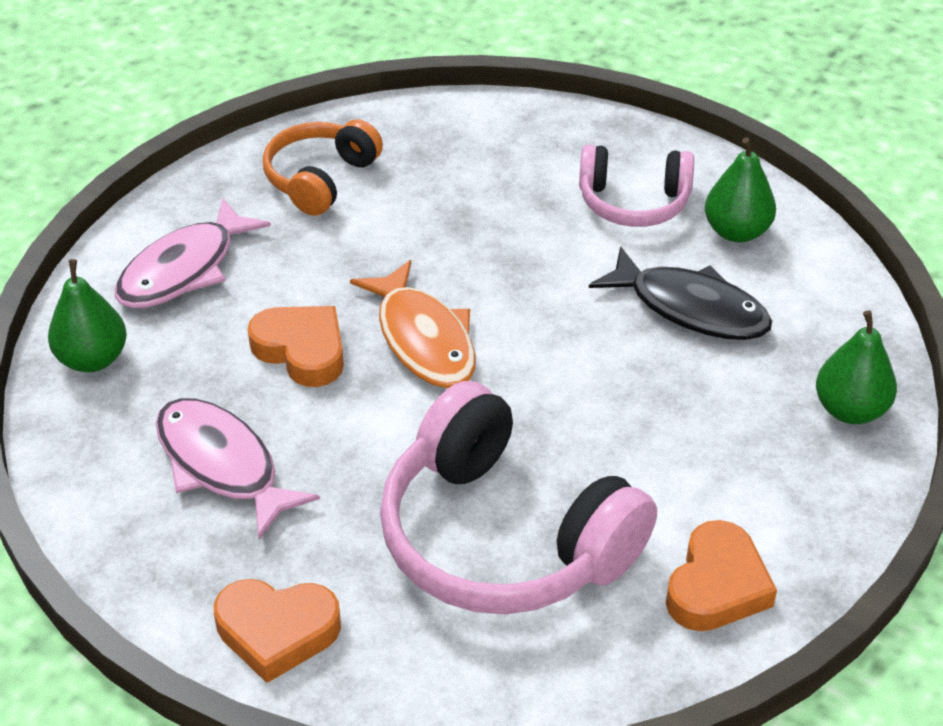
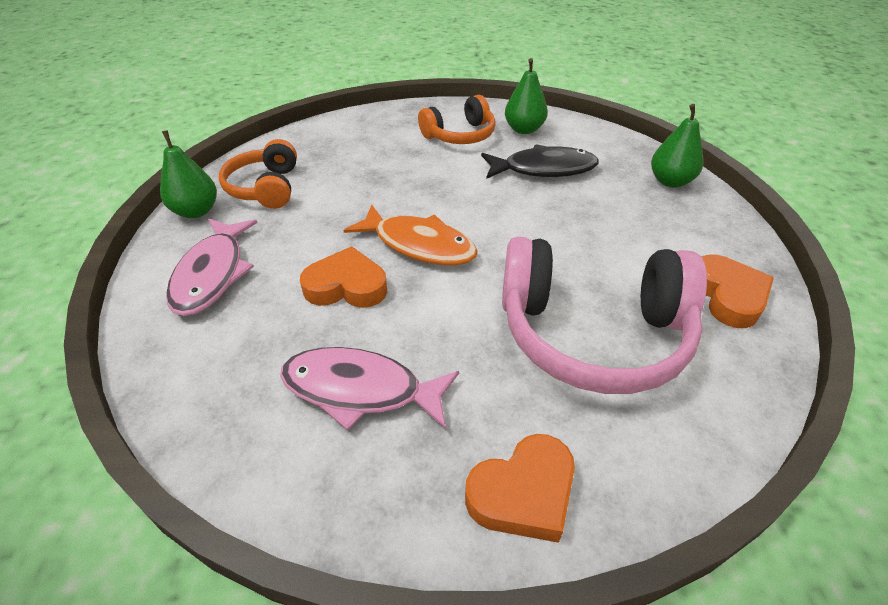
camera: 35 degrees left, 0 degrees up
green pear [48,259,127,373] -> green pear moved to [160,130,217,218]
pink headphones [579,145,694,227] -> orange headphones [418,95,496,144]

